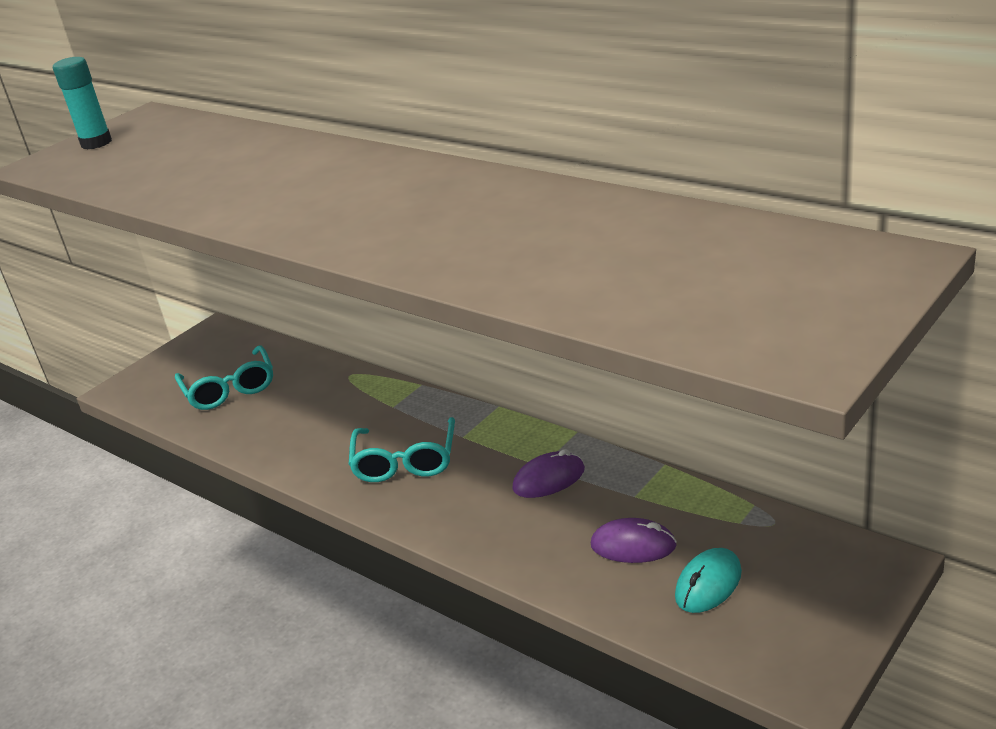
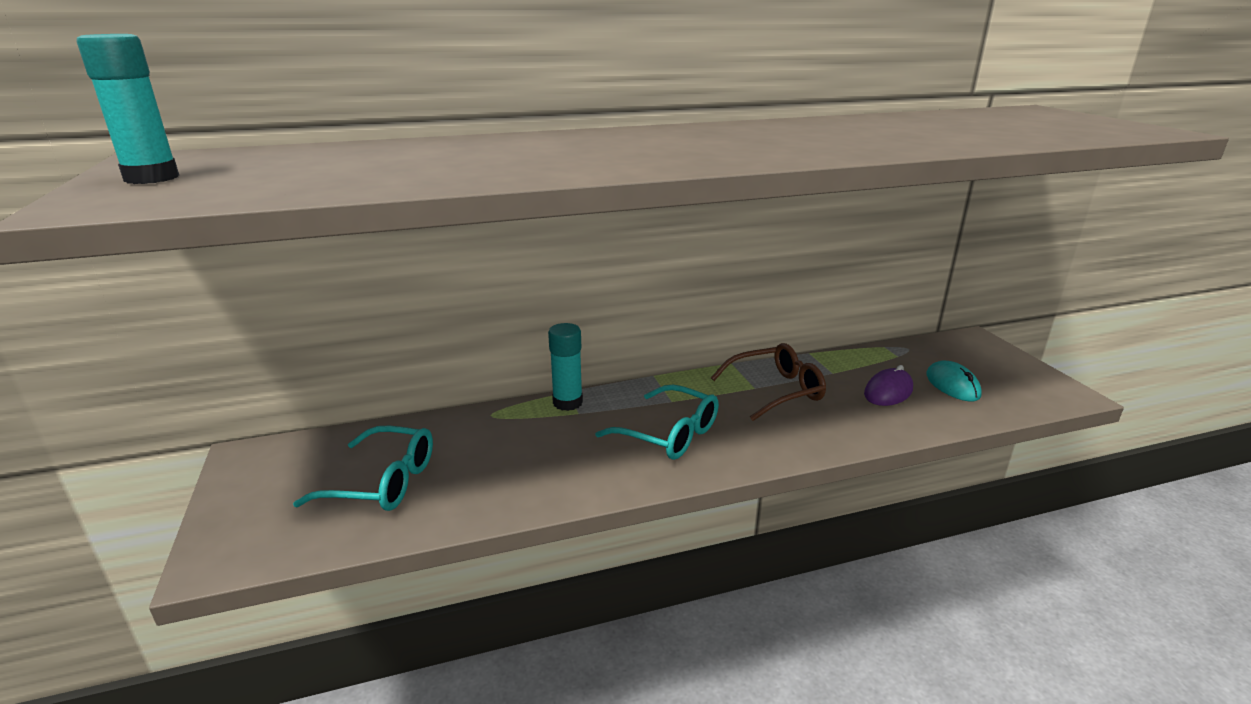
camera: 60 degrees left, 5 degrees down
purple mouse [512,449,585,498] -> brown glasses [711,343,826,421]
none -> turquoise glue stick [548,323,583,411]

